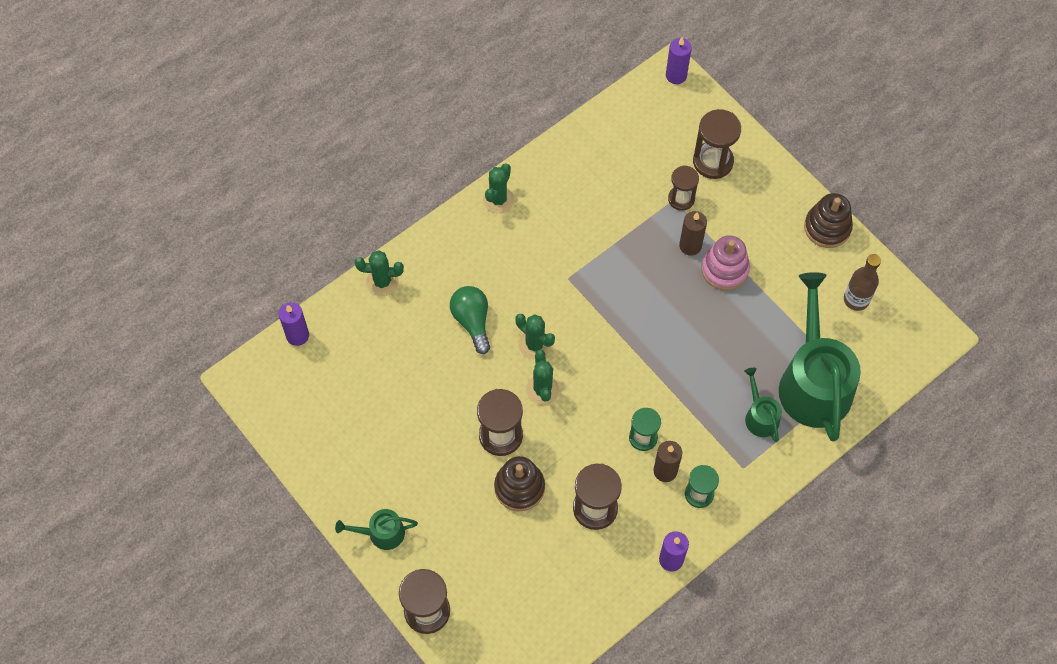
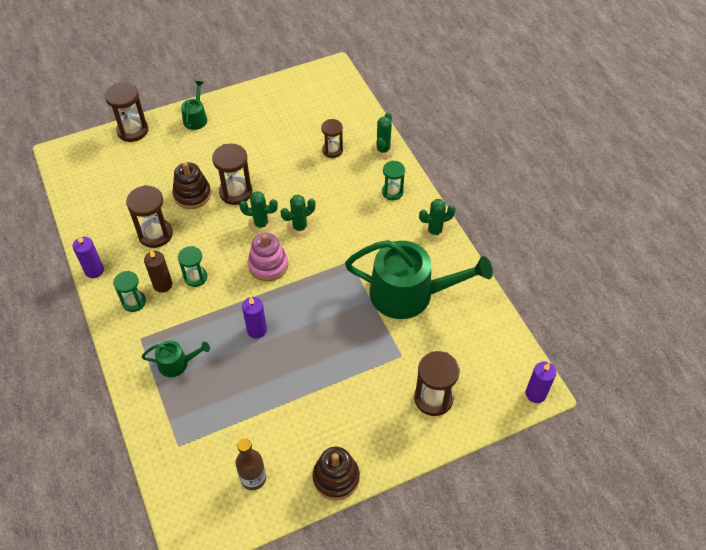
camera: 105 degrees right, 10 degrees down
purple candle [279,302,309,346] -> purple candle moved to [242,297,267,339]
green light bulb [450,286,490,354] -> none
green cactus [483,163,514,213] -> green cactus turned 60 degrees counterclockwise [419,199,456,242]
brown hourglass [668,165,699,211] -> brown hourglass moved to [321,119,343,158]
brown candle [679,211,707,256] -> none
pink stacking toy [702,235,750,290] -> pink stacking toy moved to [248,233,288,281]
green watering can [779,272,861,441] -> green watering can moved to [345,240,493,319]
none -> green hourglass [382,161,405,200]

